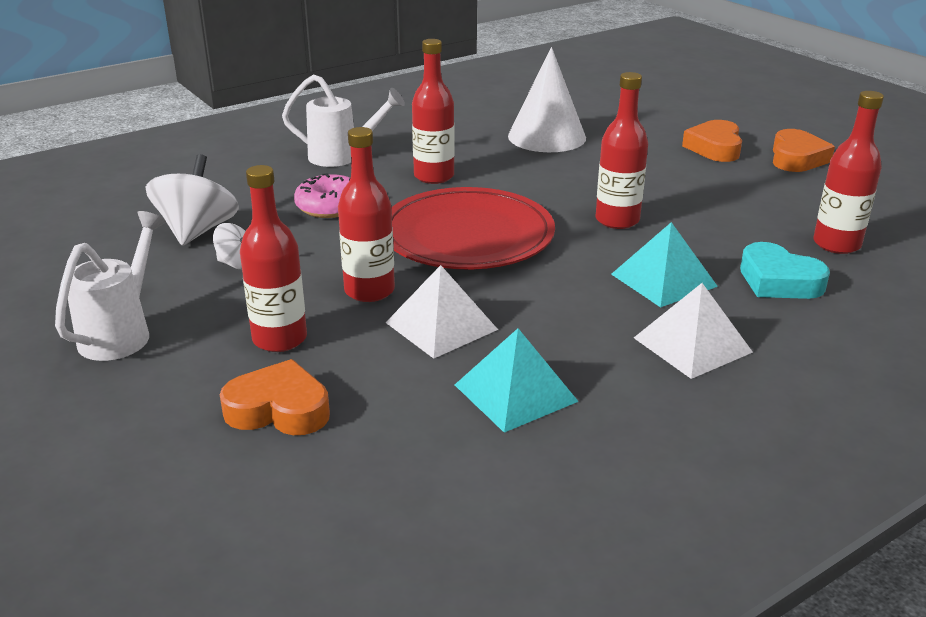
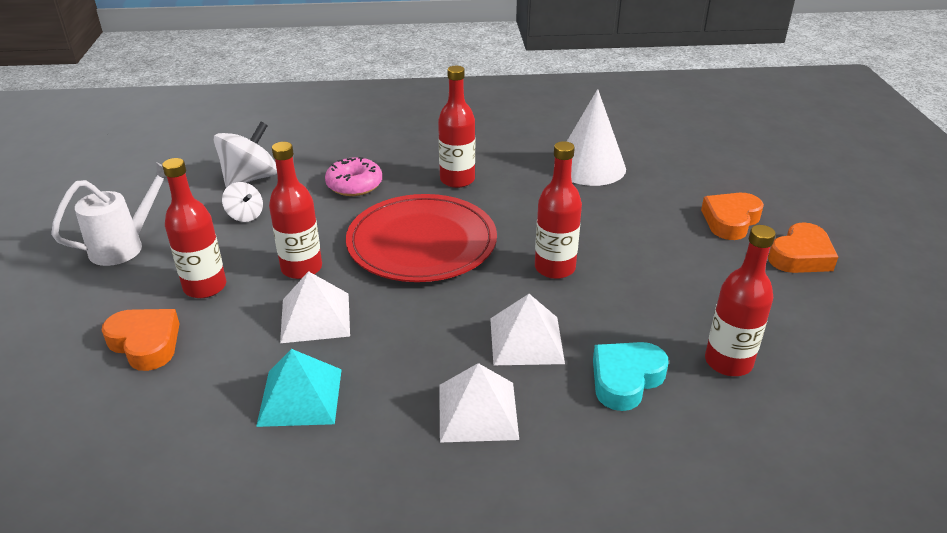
camera: 30 degrees right, 5 degrees up
white watering can [282,74,405,167] -> none
turquoise pyramid [611,222,718,308] -> white pyramid [490,294,565,365]
turquoise heart [740,242,830,299] -> turquoise heart turned 60 degrees clockwise [593,342,668,411]

